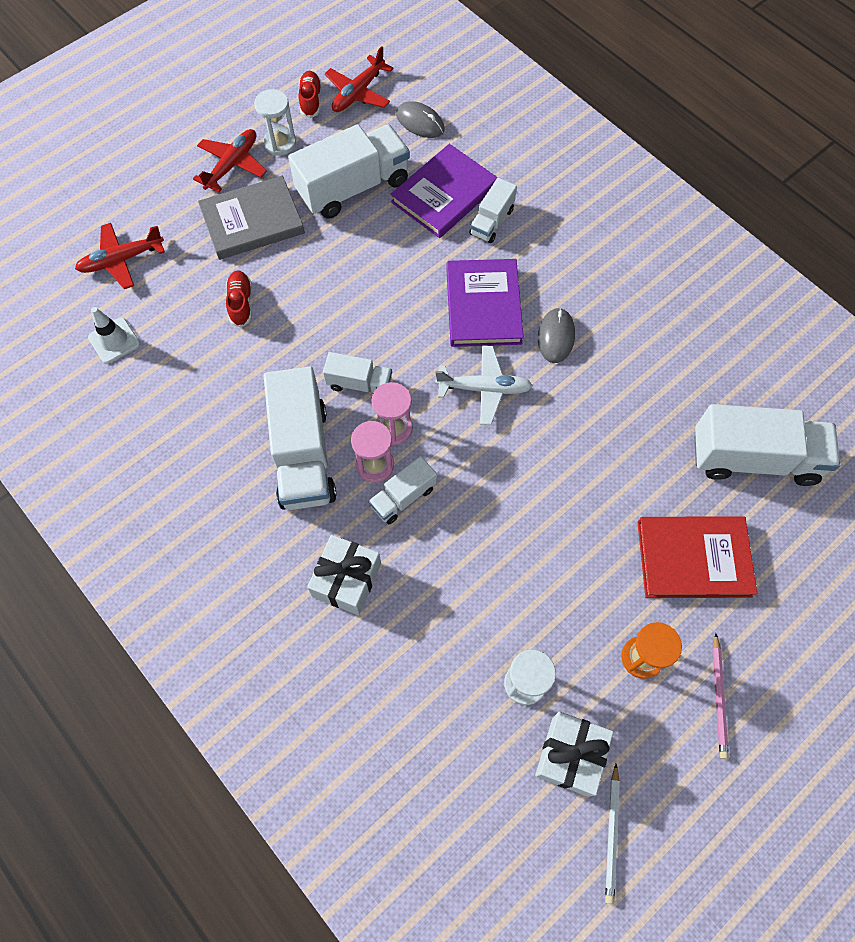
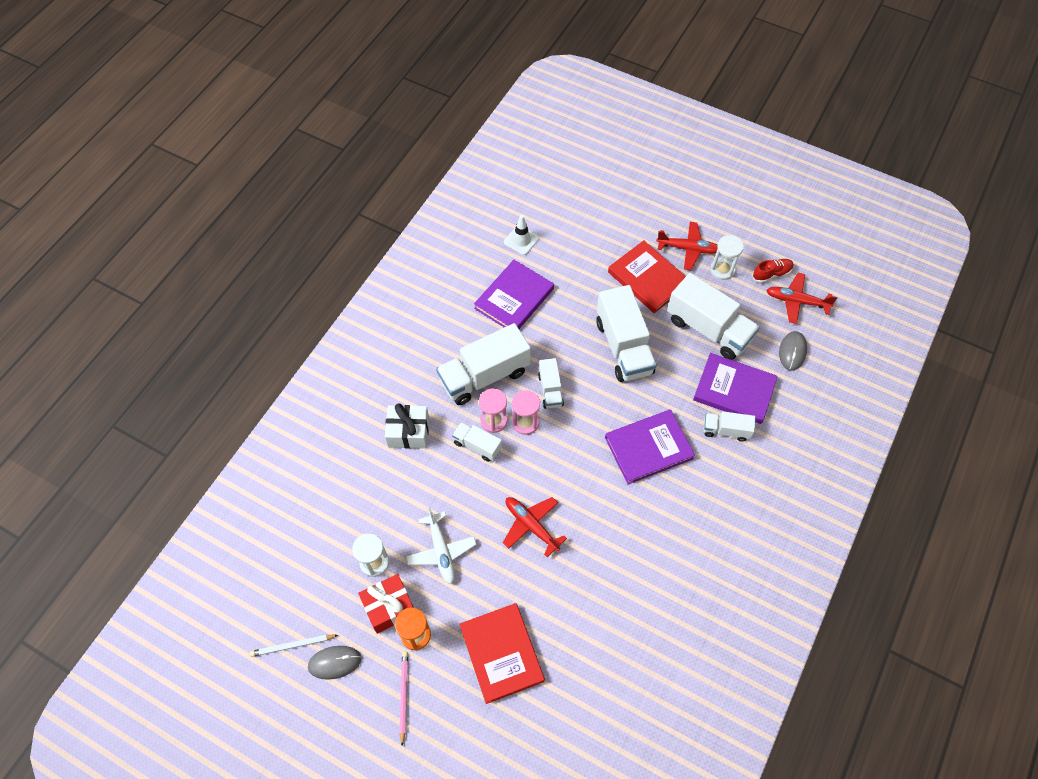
camera: 70 degrees right, 5 degrees down
red plane [75,223,165,289] -> red plane moved to [503,497,567,557]
grey book [198,176,305,260] -> red book [608,240,686,313]
red shoe [226,270,252,327] -> none
white plane [435,345,533,425] -> white plane moved to [406,507,476,584]
white gift [535,711,614,797] -> none
grey mouse [538,308,575,363] -> grey mouse moved to [308,646,361,680]
white truck [694,404,840,486] -> white truck moved to [596,285,657,382]
pink pencil [713,633,729,759] -> pink pencil turned 105 degrees clockwise [399,652,408,746]
none -> red gift [358,574,414,634]
none -> purple book [474,260,554,329]

